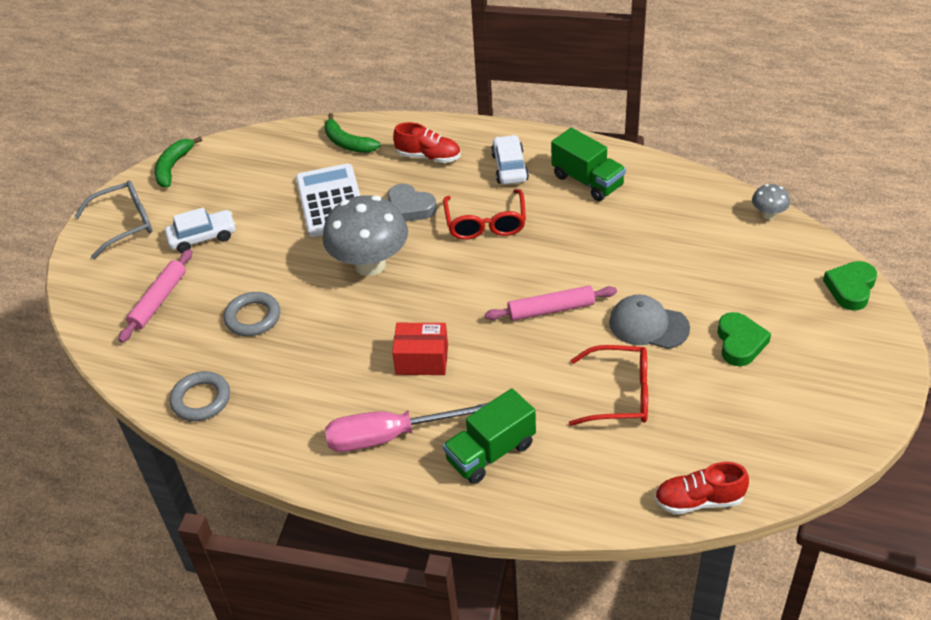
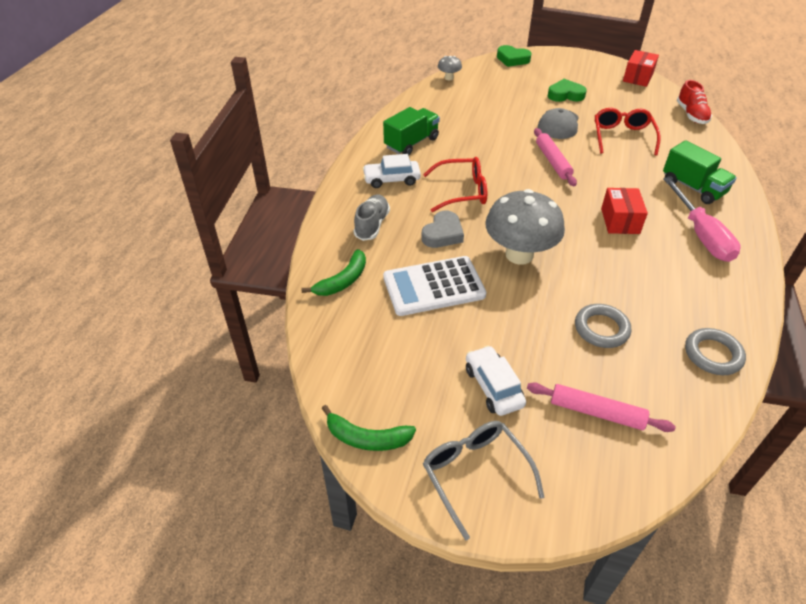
camera: 95 degrees left, 0 degrees up
red shoe [393,122,461,163] -> grey shoe [354,195,390,241]
none -> red box [623,50,659,87]

